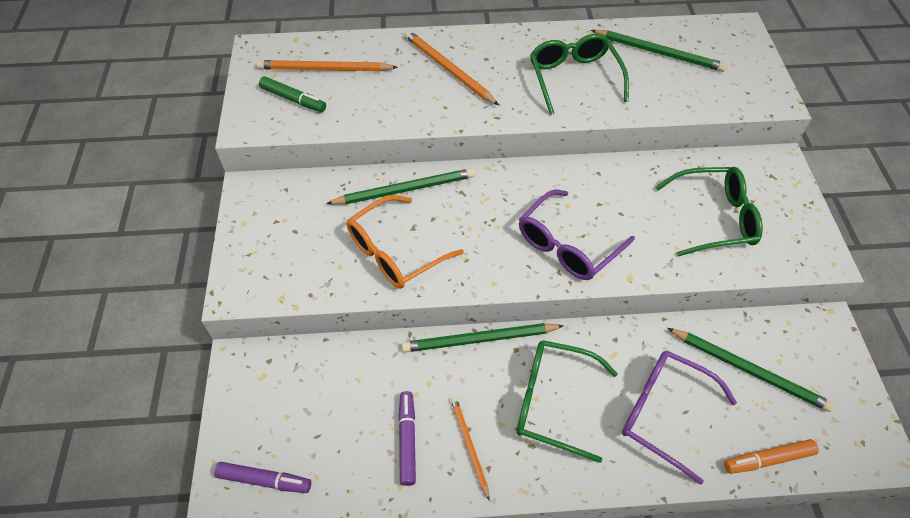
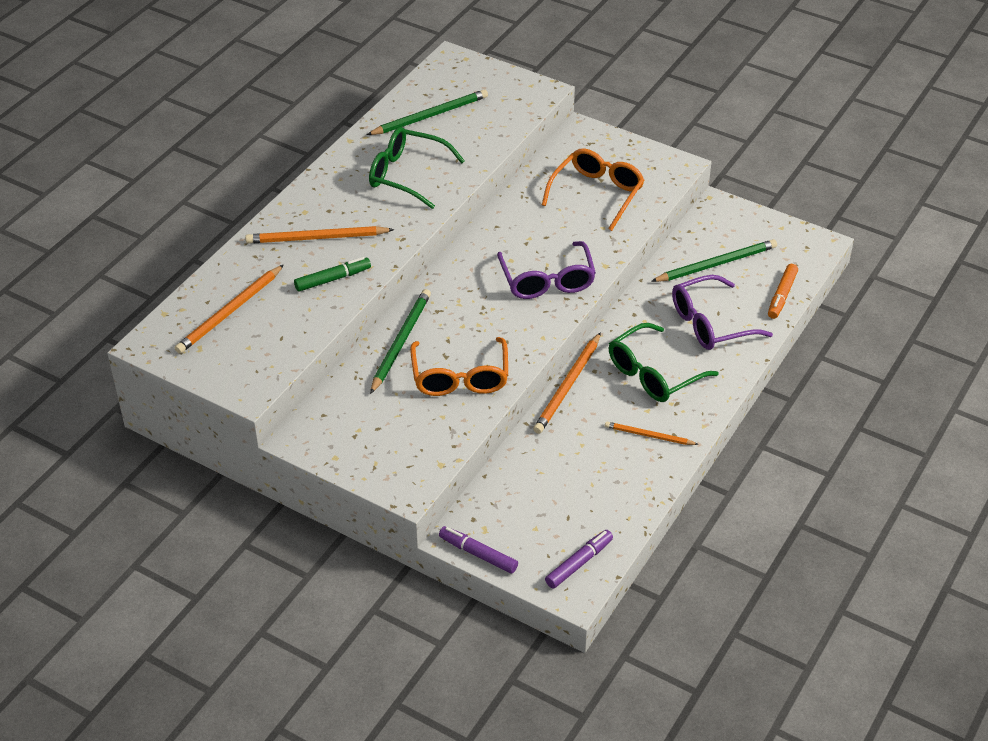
camera: 55 degrees left, 10 degrees down
green marker [259,76,326,112] -> green marker moved to [294,257,371,292]
purple marker [398,391,416,486] -> purple marker moved to [439,526,518,574]
green pencil [402,323,563,352] -> orange pencil [533,332,601,434]
green glasses [655,167,763,256] -> orange glasses [542,148,644,231]

